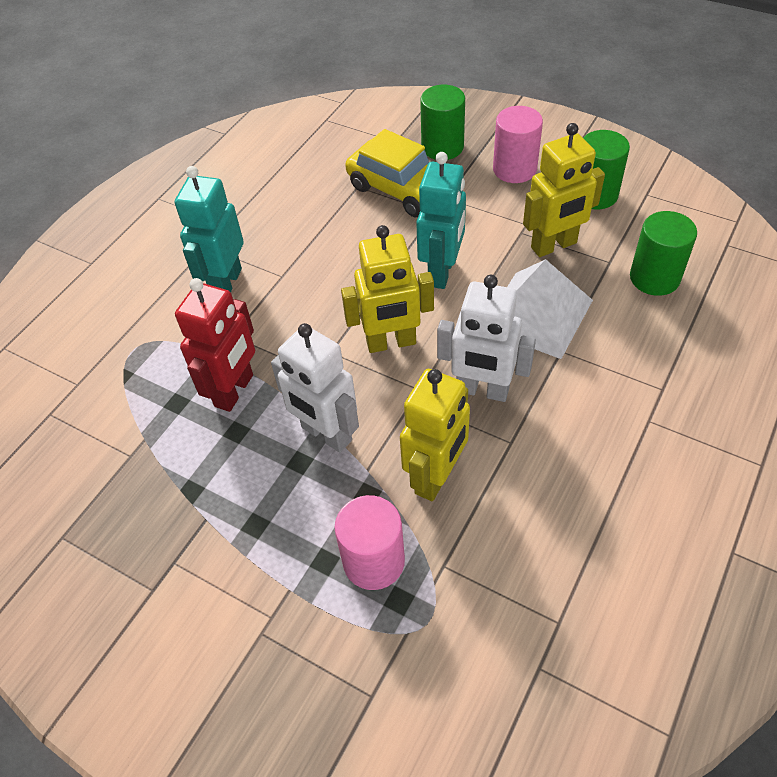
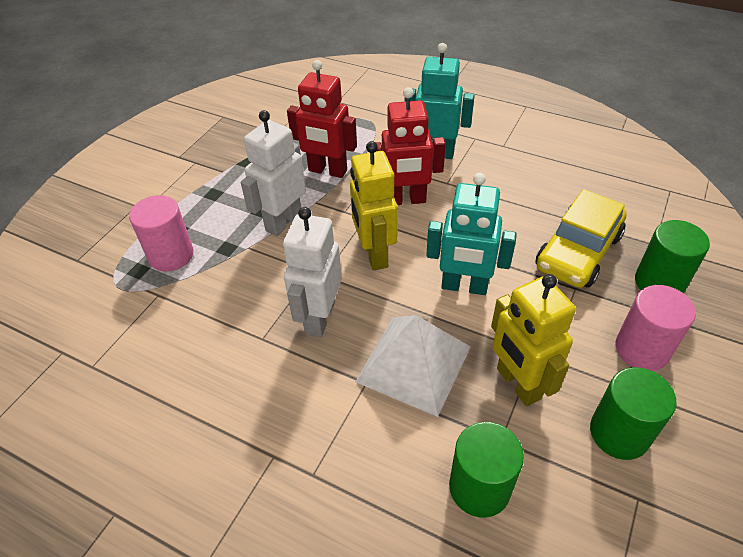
camera: 85 degrees right, 5 degrees down
yellow robot [400,369,470,501] -> none
none -> red robot [376,87,446,205]

